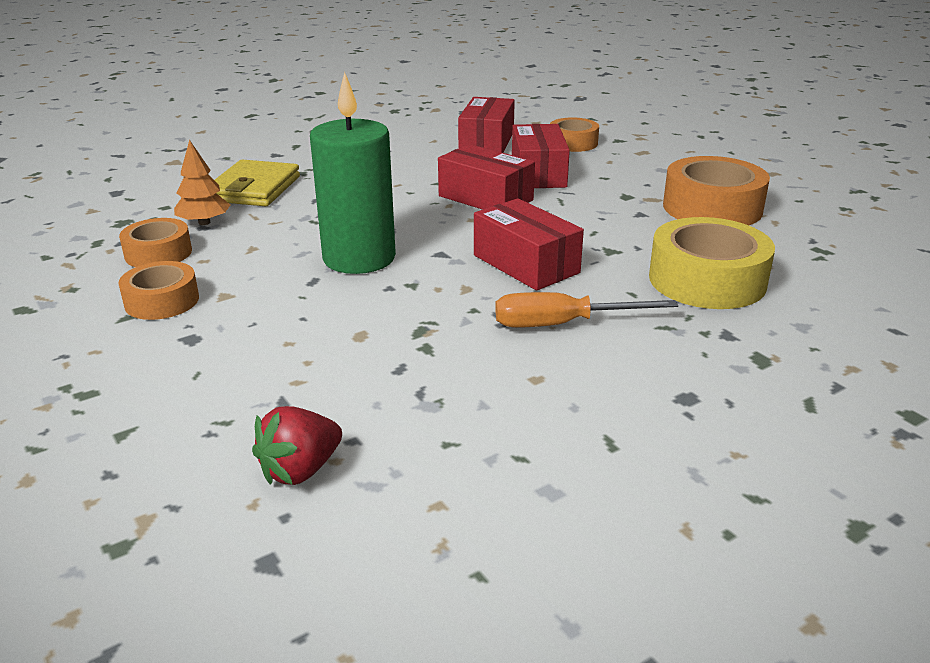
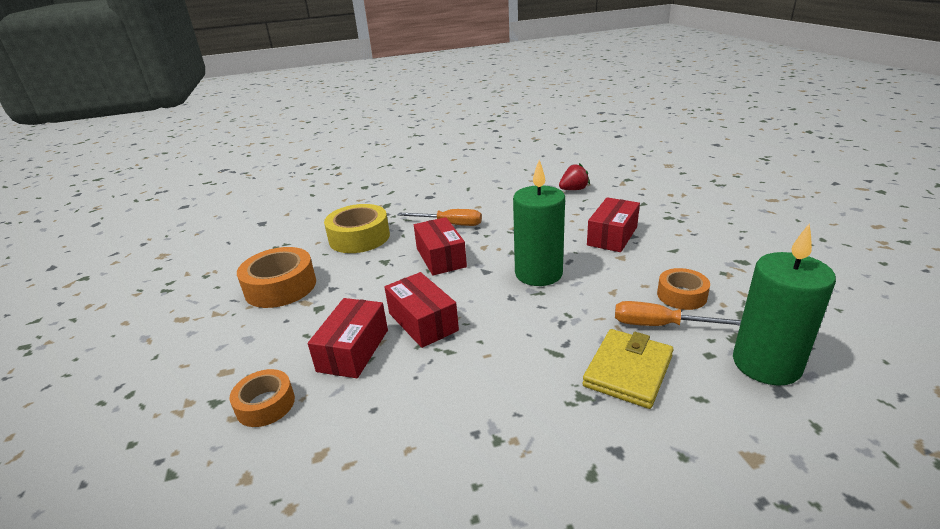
camera: 160 degrees left, 0 degrees up
orange tape [118,261,199,320] -> none
orange tree [174,140,230,225] -> orange screwdriver [615,301,741,326]
red box [458,97,515,153] -> red box moved to [587,197,640,252]
none -> green candle [733,223,836,386]

